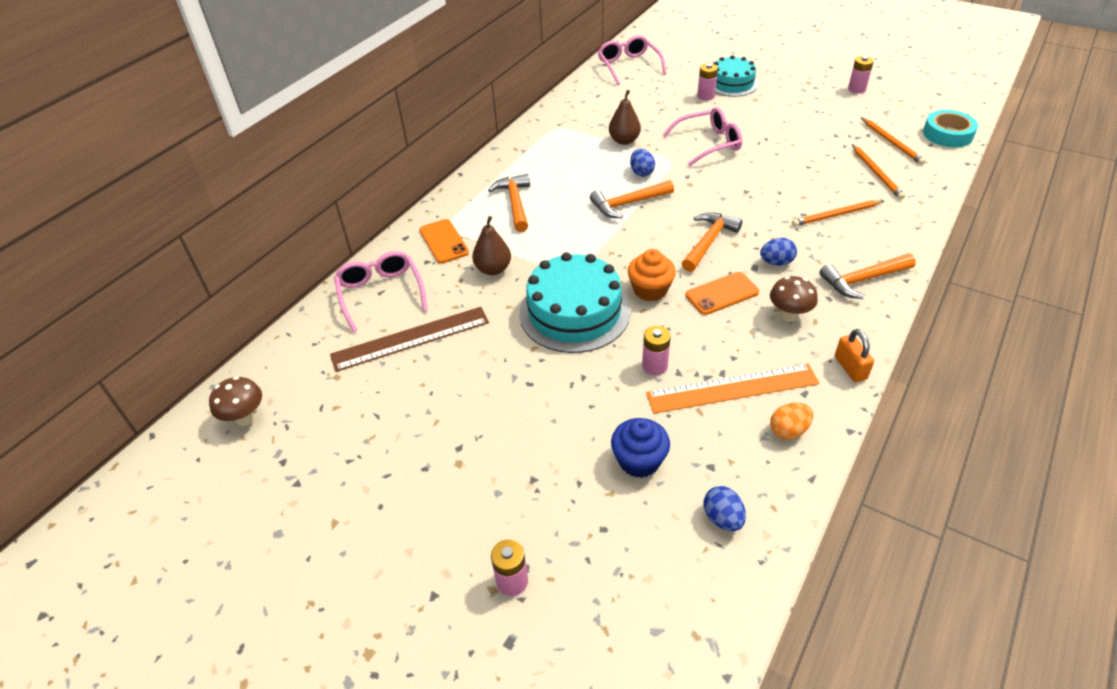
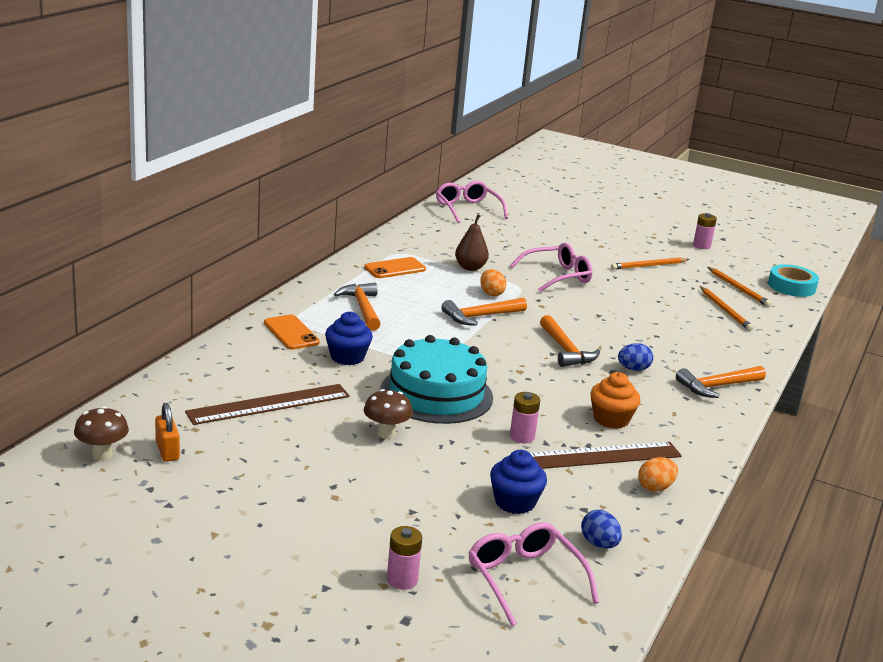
camera: 10 degrees left, 20 degrees down
pink glasses [334,251,428,332] -> pink glasses moved to [468,522,599,626]
brown pear [472,216,511,275] -> blue cupcake [325,311,373,365]
orange cupcake [628,249,676,301] -> orange cupcake moved to [591,372,640,429]
blue egg [630,149,655,177] -> orange egg [480,269,506,296]
orange ruler [646,364,819,413] -> brown ruler [530,442,682,469]
orange hammer [682,212,742,272] -> orange hammer turned 135 degrees clockwise [540,315,600,367]
orange phone [686,272,759,315] -> orange phone moved to [364,257,426,278]
pink battery [697,63,718,101] -> none
turquoise cake [714,55,758,97] -> none
brown mushroom [770,276,818,322] -> brown mushroom moved to [364,389,413,439]
orange pencil [792,200,884,226] -> orange pencil moved to [611,257,689,270]
orange padlock [835,329,874,382] -> orange padlock moved to [155,403,180,462]

